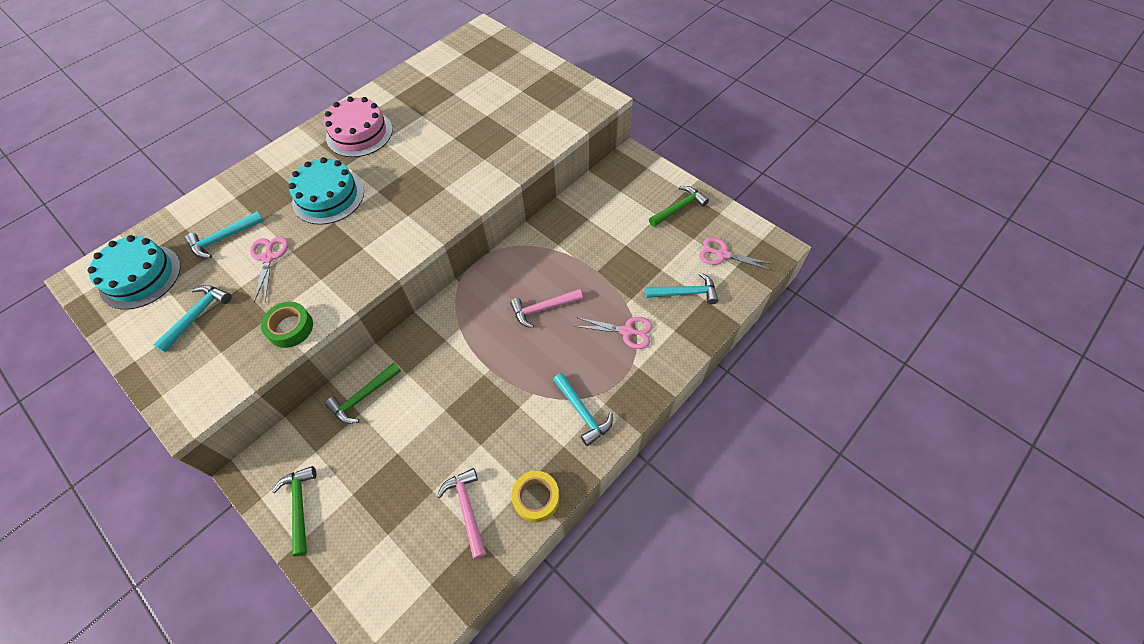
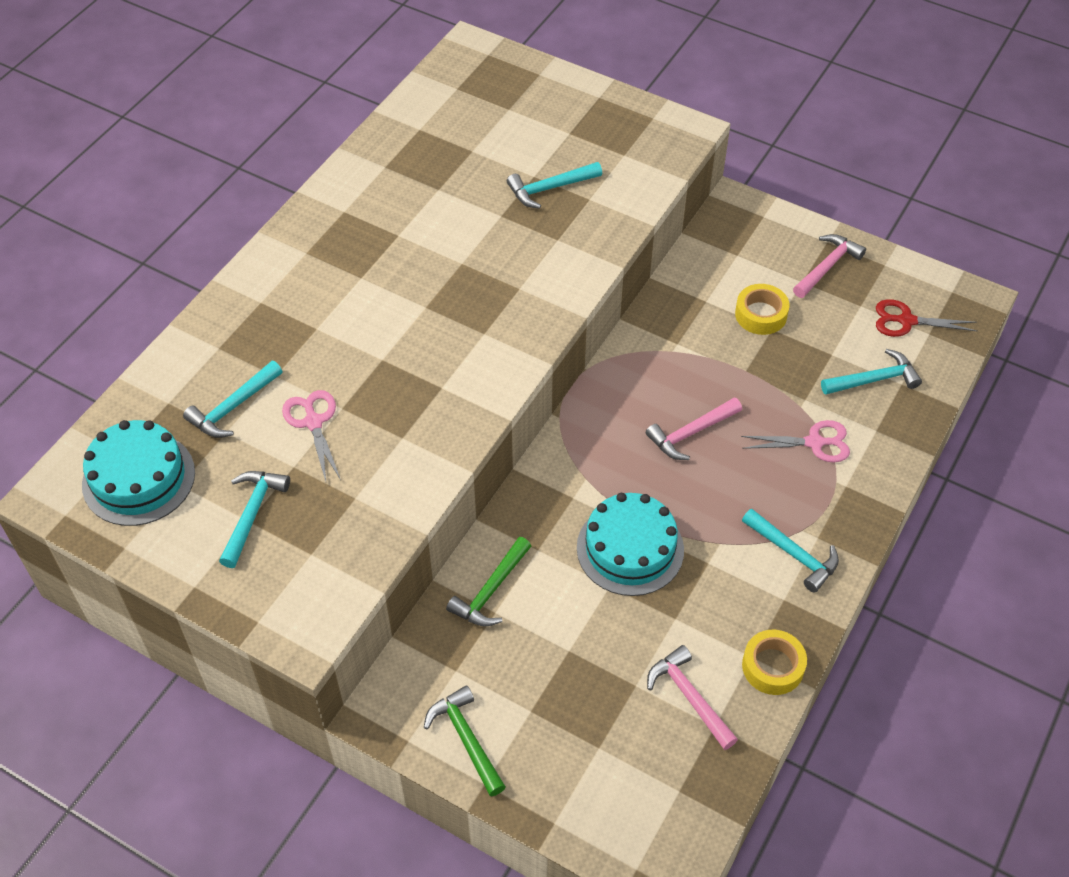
camera: 15 degrees left, 5 degrees down
green tape [261,302,313,348] -> none
turquoise cake [289,157,364,225] -> turquoise cake moved to [577,493,684,596]
pink cake [324,97,393,157] -> none
green hammer [649,186,709,227] -> pink hammer [793,234,866,298]
pink scissors [699,237,773,271] -> red scissors [876,299,977,337]
none -> turquoise hammer [507,162,602,209]
none -> yellow tape [735,284,790,335]

